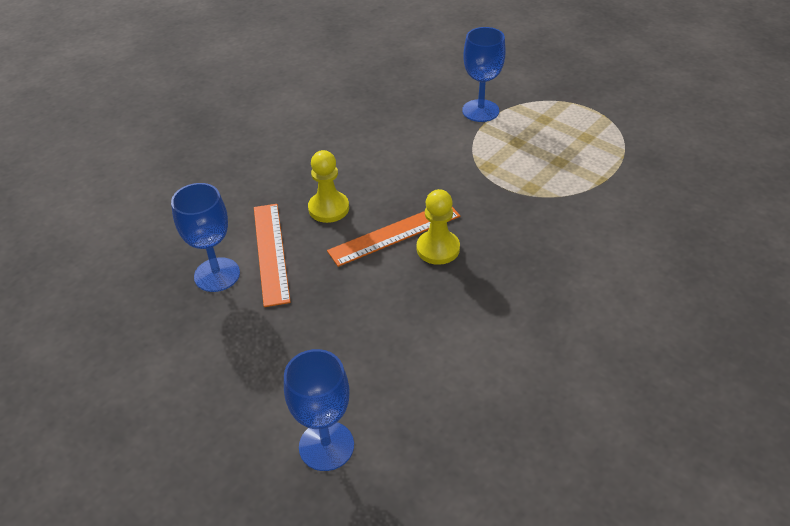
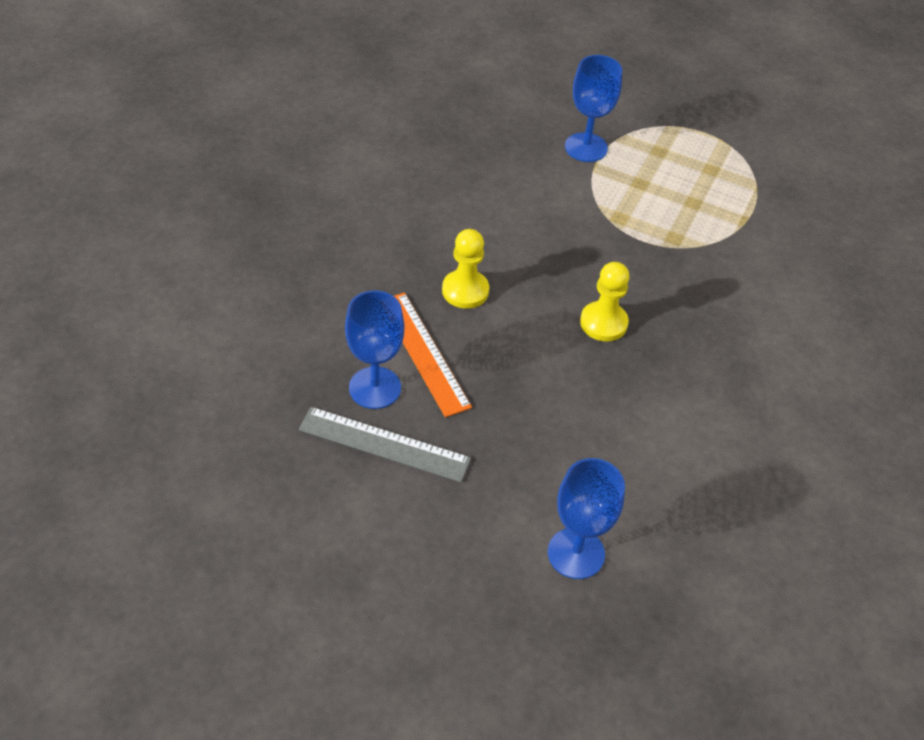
camera: 20 degrees left, 5 degrees up
orange ruler [327,207,460,267] -> none
none -> grey ruler [299,407,471,482]

